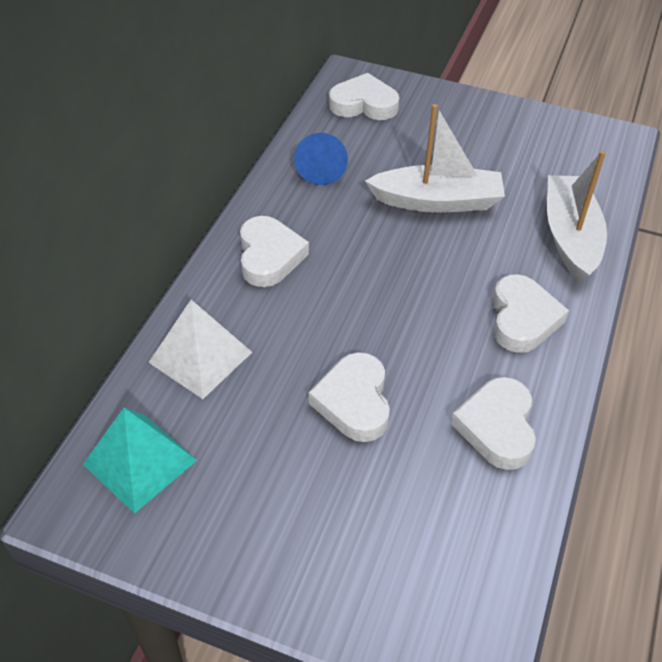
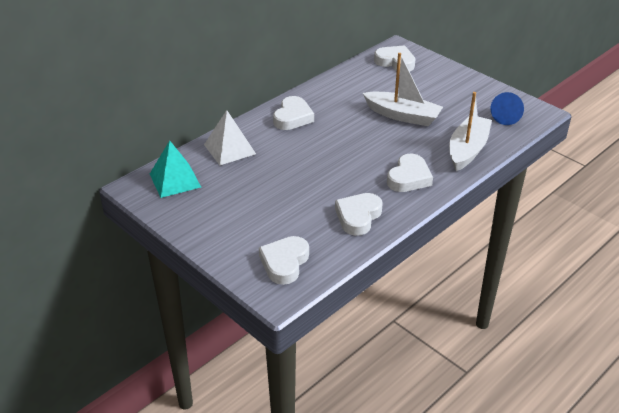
camera: 25 degrees right, 10 degrees down
blue cone [294,133,348,185] -> blue cone moved to [491,92,524,125]
white heart [309,352,390,442] -> white heart moved to [259,236,309,285]

